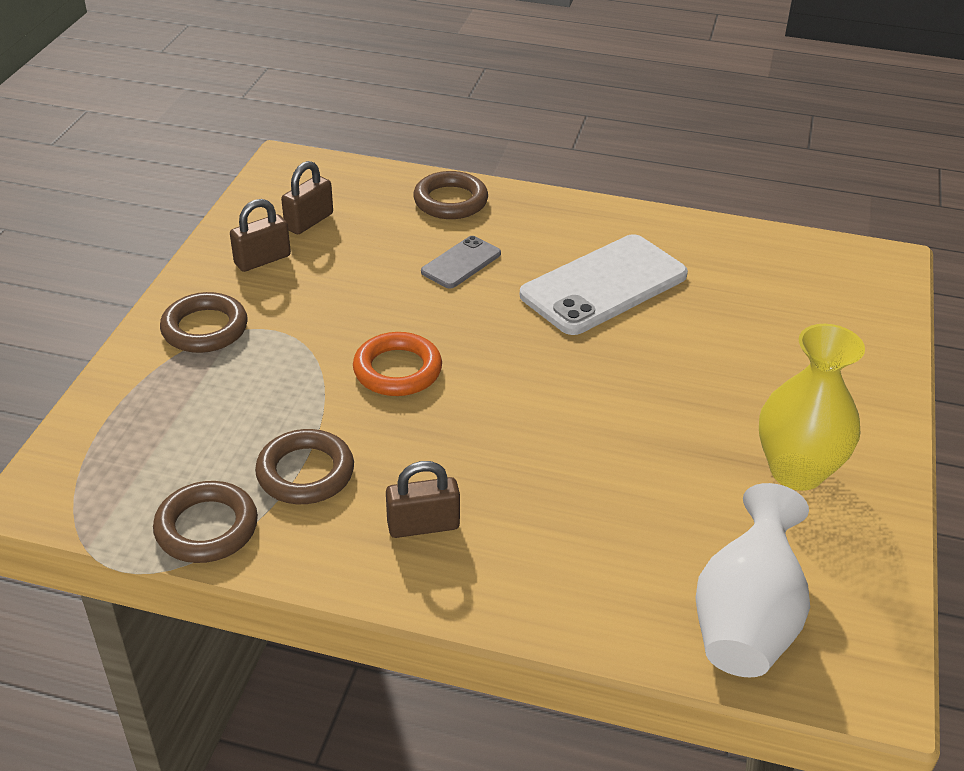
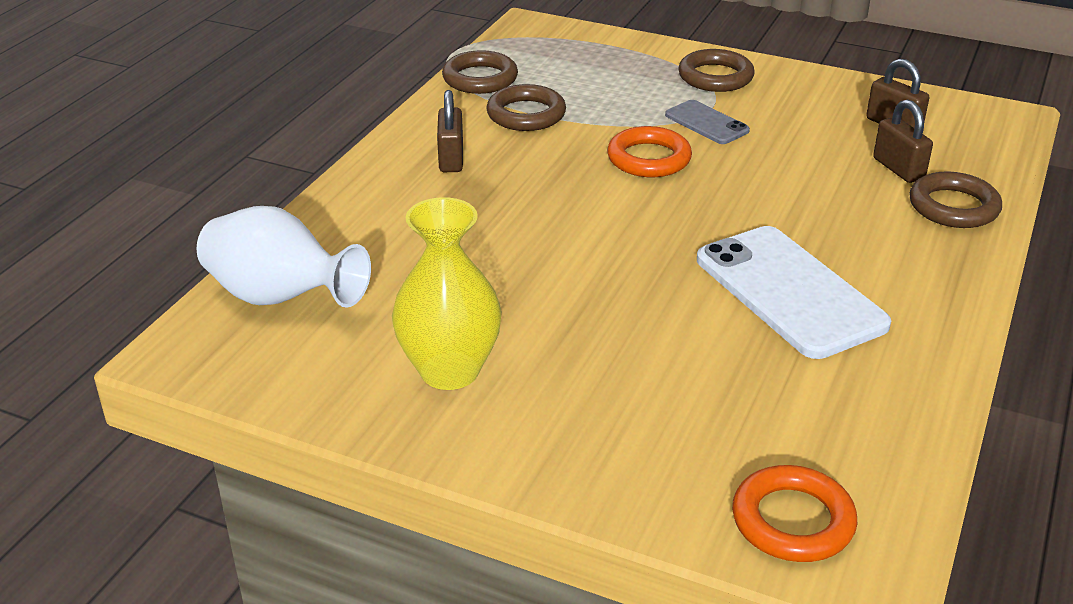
camera: 100 degrees right, 5 degrees down
brown padlock [230,199,291,272] -> brown padlock moved to [873,99,933,183]
grey phone [421,236,501,289] -> grey phone moved to [665,100,750,144]
none -> orange ring [732,465,857,562]

